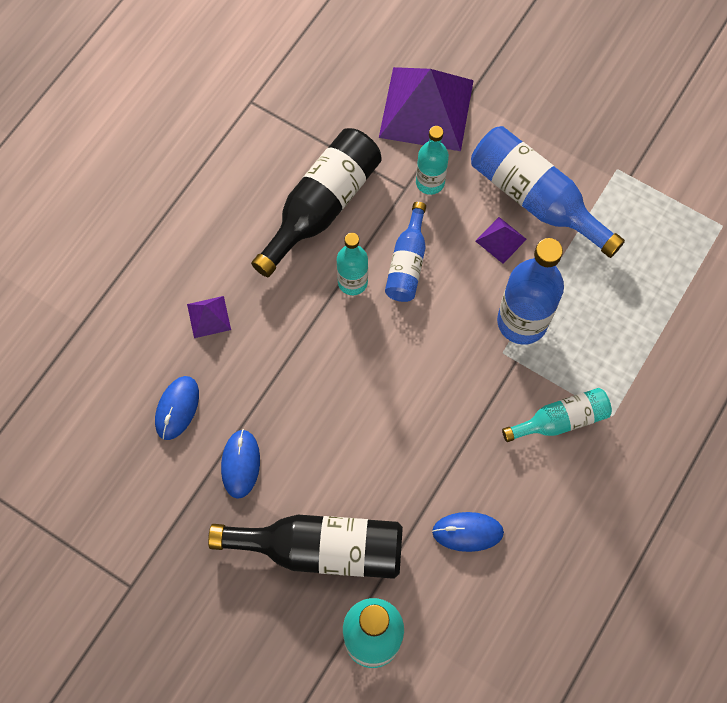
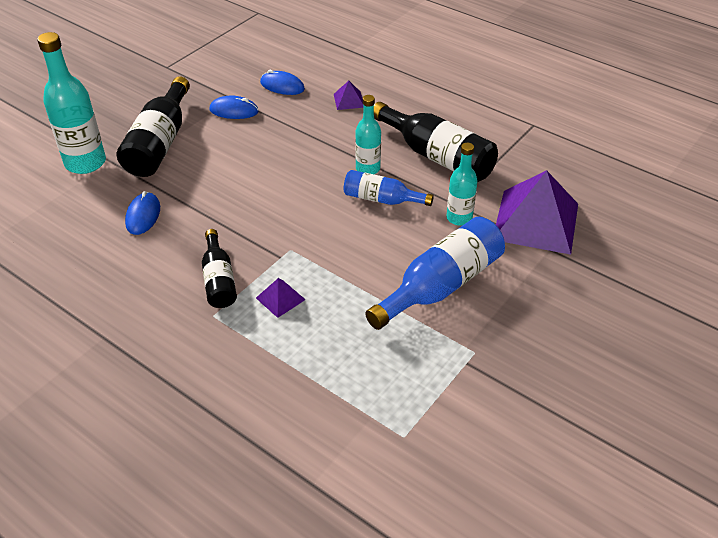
camera: 95 degrees right, 25 degrees down
purple pyramid [475,217,527,264] -> purple pyramid moved to [256,278,306,318]
blue bottle [497,238,564,345] -> none
turquoise bottle [502,388,612,442] -> black bottle [202,229,237,308]

